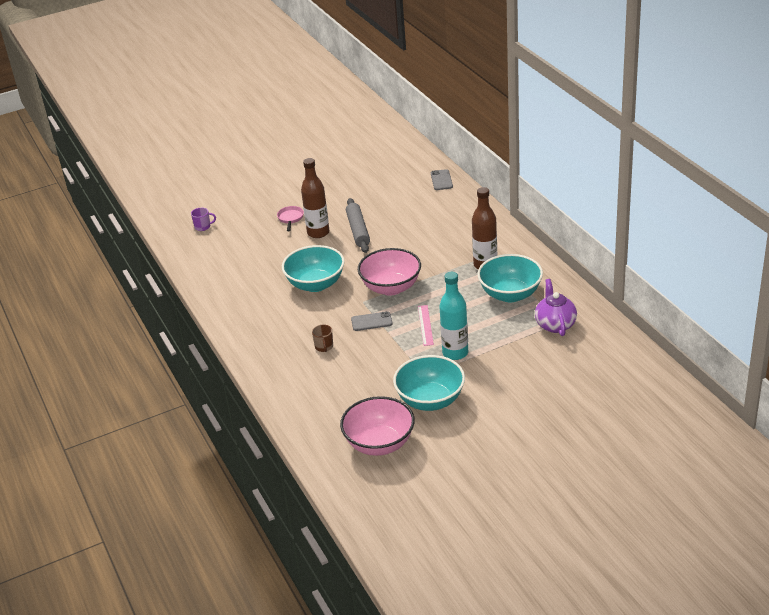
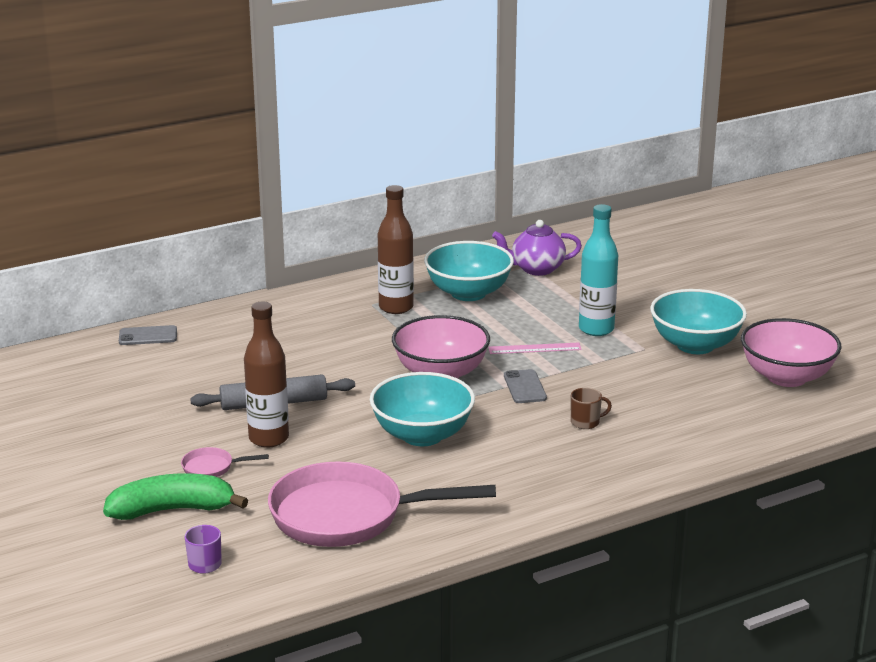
camera: 95 degrees left, 10 degrees down
none -> green banana [103,473,248,520]
none -> pink pan [268,461,496,547]

